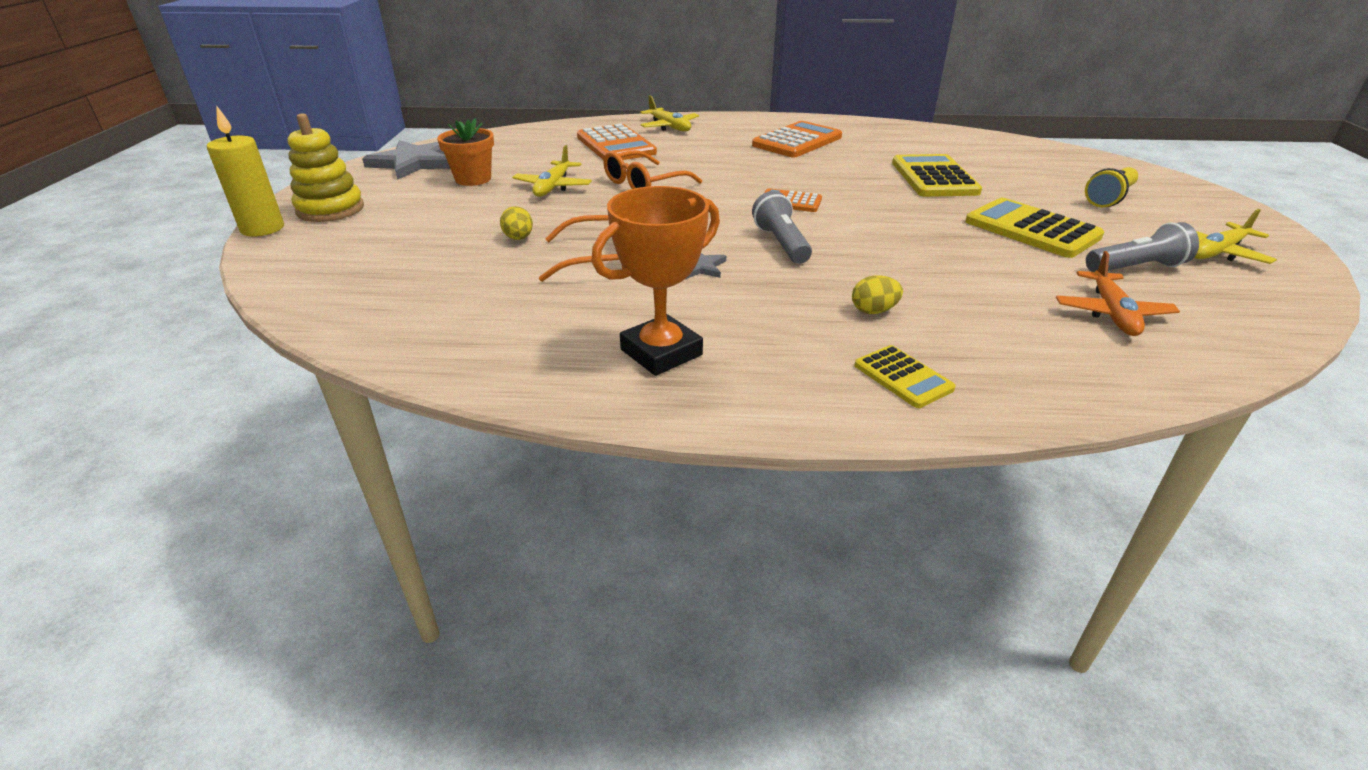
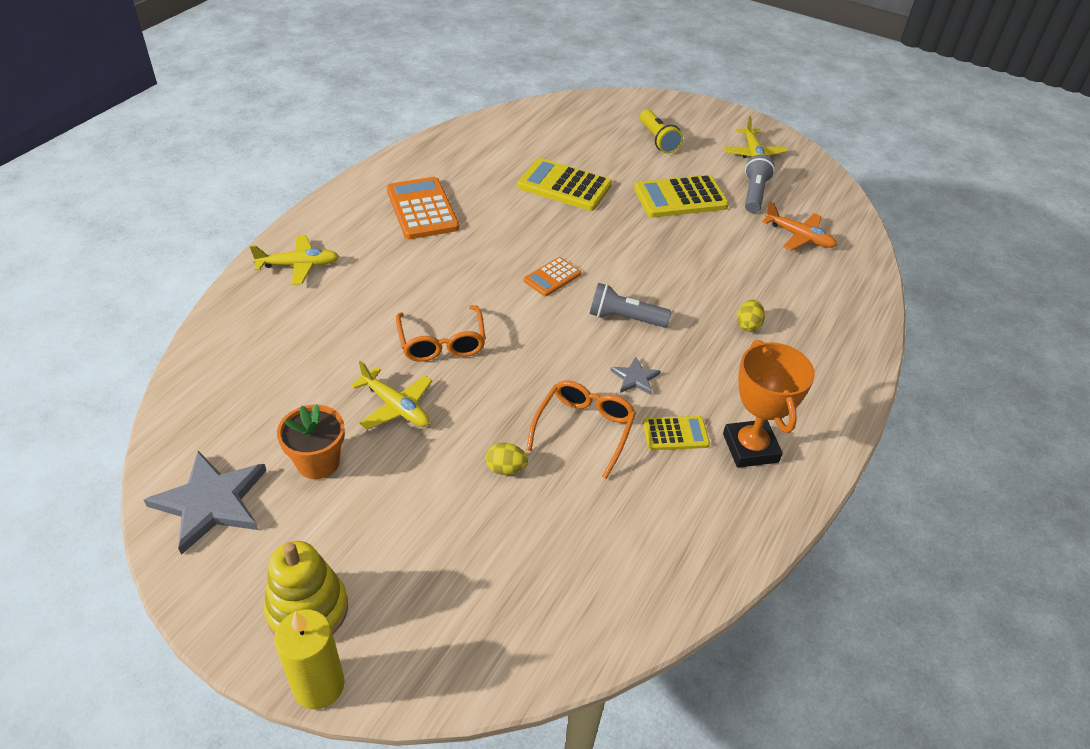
camera: 65 degrees left, 10 degrees up
orange calculator [577,124,657,160] -> none
yellow calculator [854,345,956,408] -> yellow calculator moved to [643,416,710,450]

